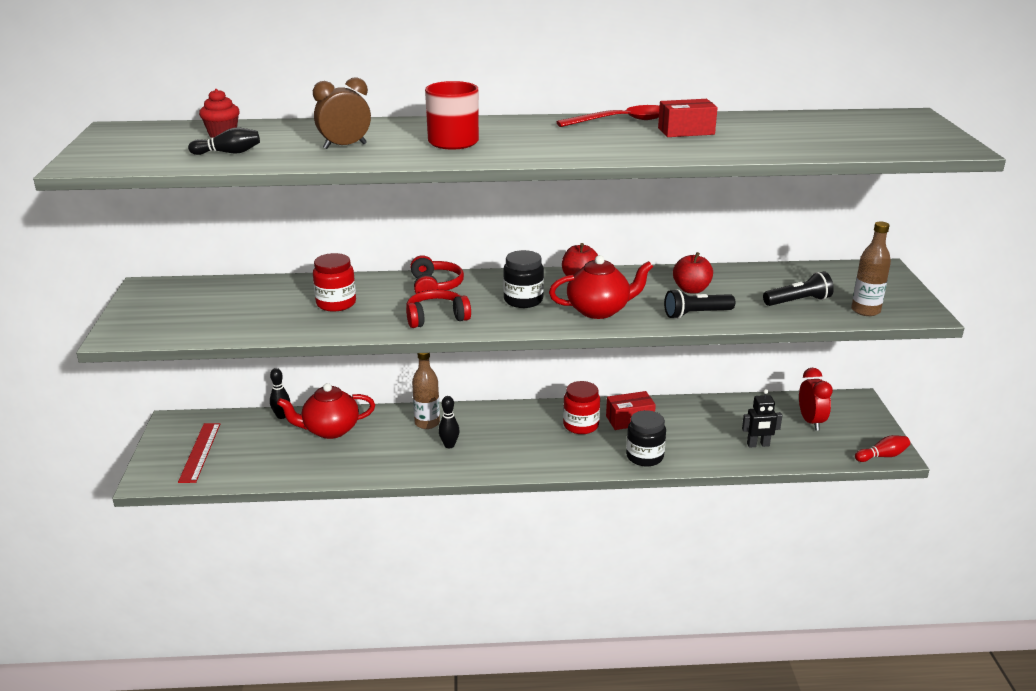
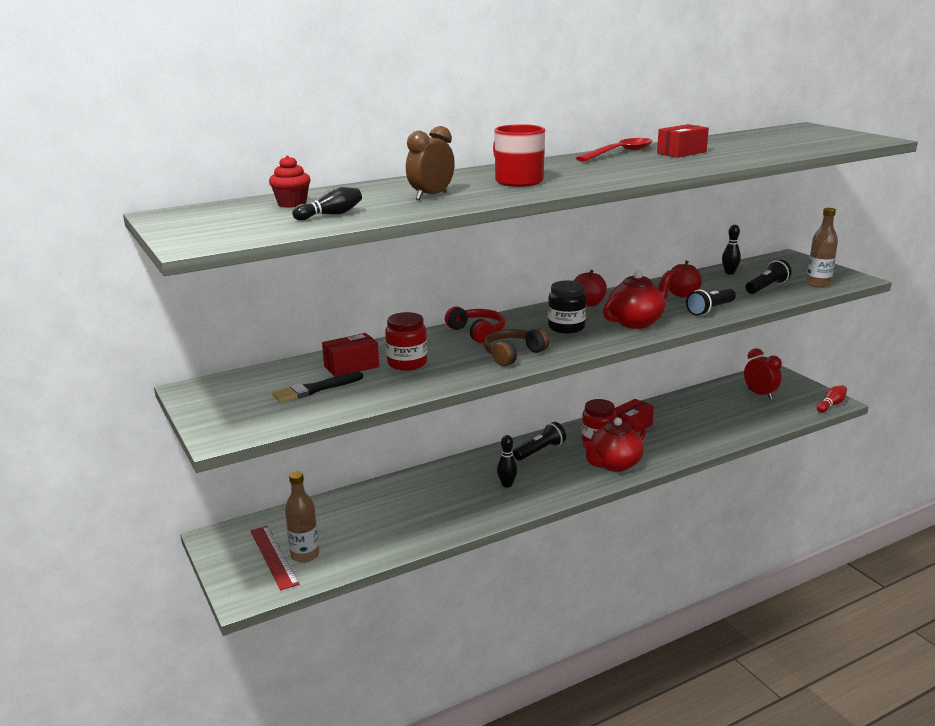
camera: 25 degrees left, 5 degrees down
black bowling pin [270,368,290,419] -> black bowling pin moved to [722,225,741,274]
red teapot [277,383,375,439] -> red teapot moved to [583,418,646,472]
red headphones [406,290,471,328] -> brown headphones [484,328,549,366]
brown bottle [412,353,440,429] -> brown bottle moved to [285,471,319,563]
black jar [626,410,666,466] -> none
black robot [742,389,783,447] -> none
none -> black brush [272,371,363,403]
none -> red box [322,333,379,377]
none -> black flashlight [513,422,566,461]

